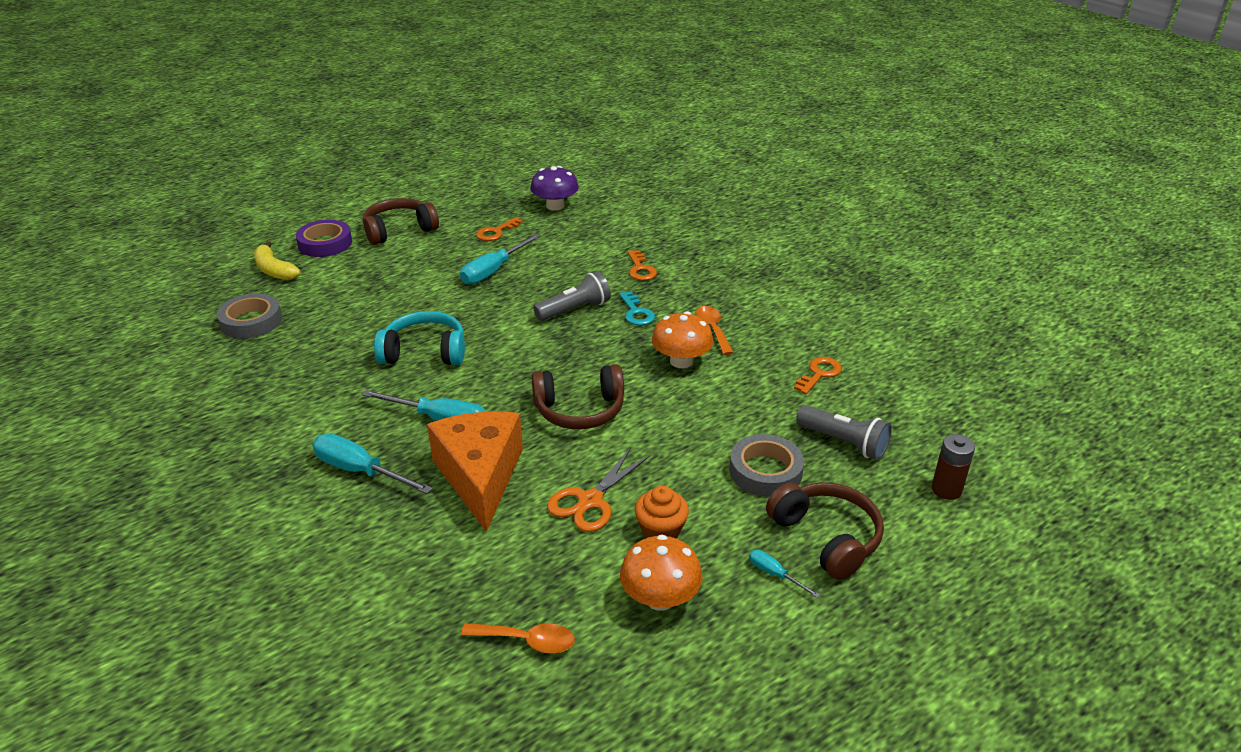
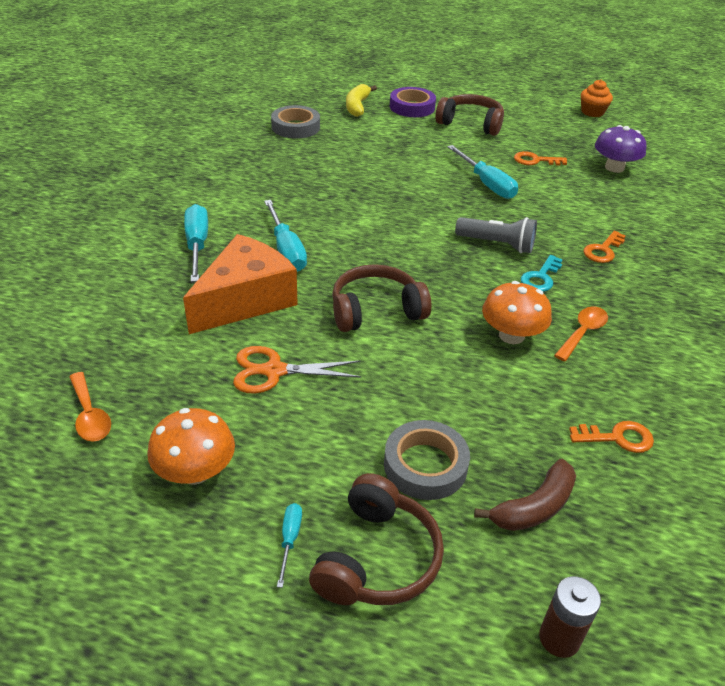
camera: 50 degrees right, 5 degrees up
turquoise headphones [374,311,465,365] -> none
turquoise screwdriver [460,234,541,285] -> turquoise screwdriver turned 120 degrees counterclockwise [447,145,518,199]
brown headphones [531,364,624,429] -> brown headphones turned 120 degrees clockwise [332,264,431,332]
orange cupcake [635,486,689,538] -> orange cupcake moved to [581,80,613,117]
grey flashlight [796,405,892,460] -> brown banana [474,459,576,531]

